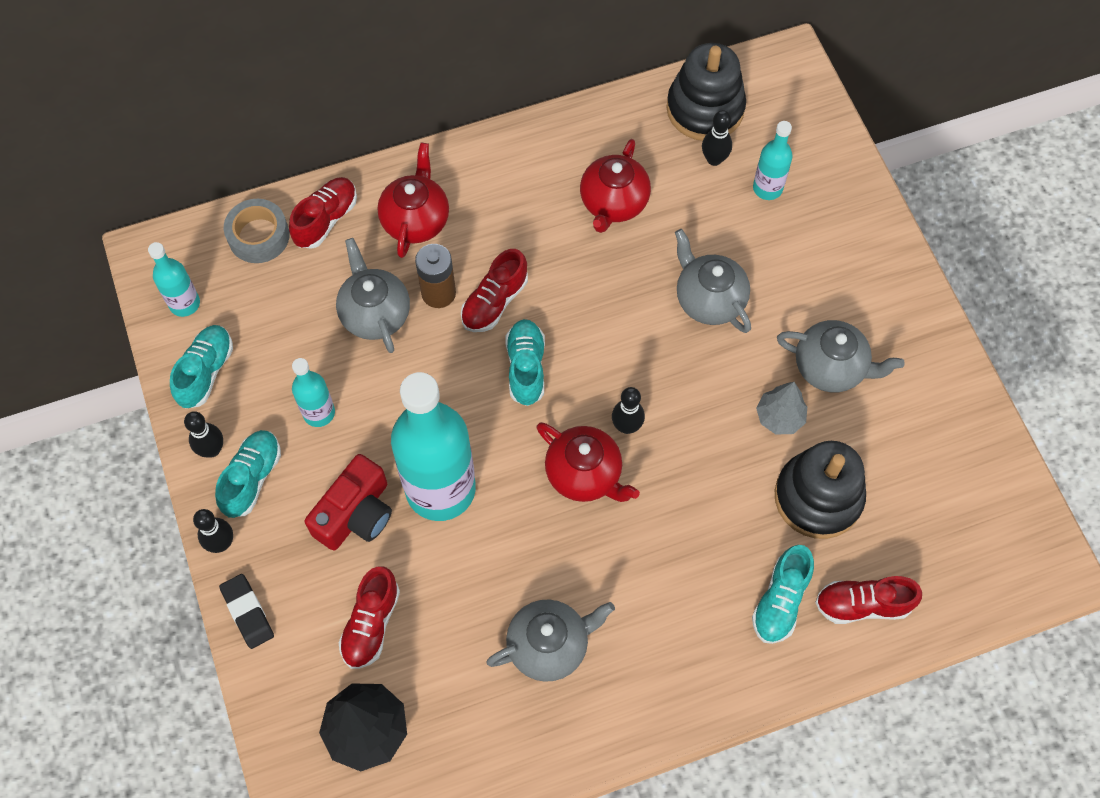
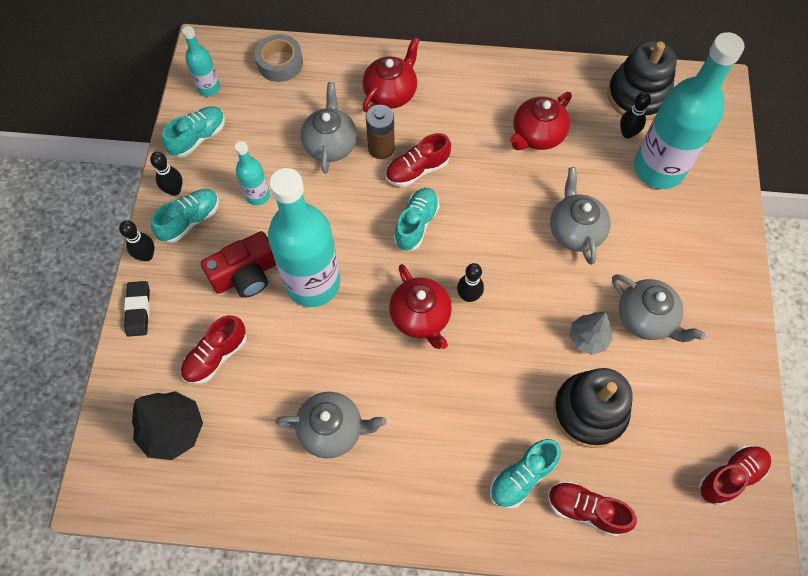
camera: 25 degrees right, 0 degrees up
red shoe [289,177,357,249] -> red shoe moved to [699,445,771,506]
turquoise bottle [753,121,793,200] -> turquoise bottle [634,32,745,189], size x2.12

